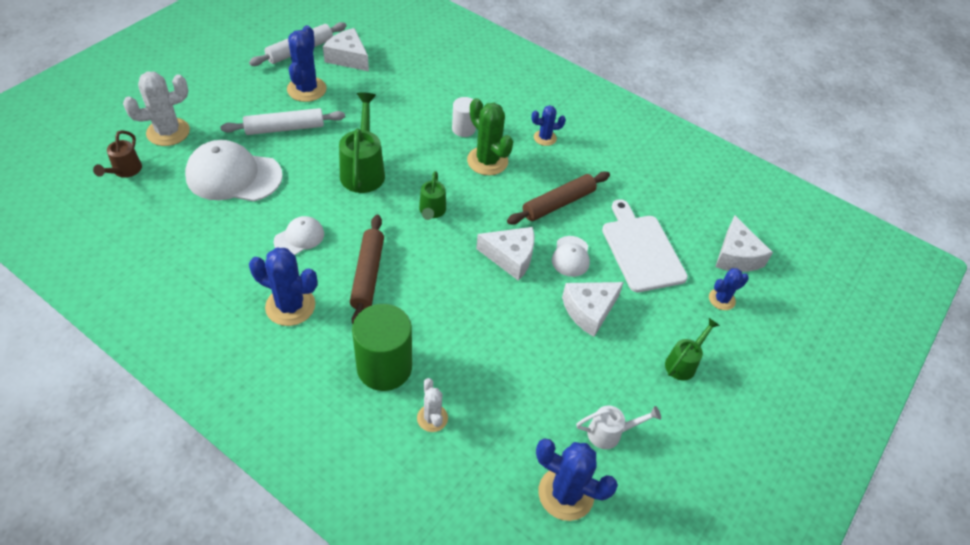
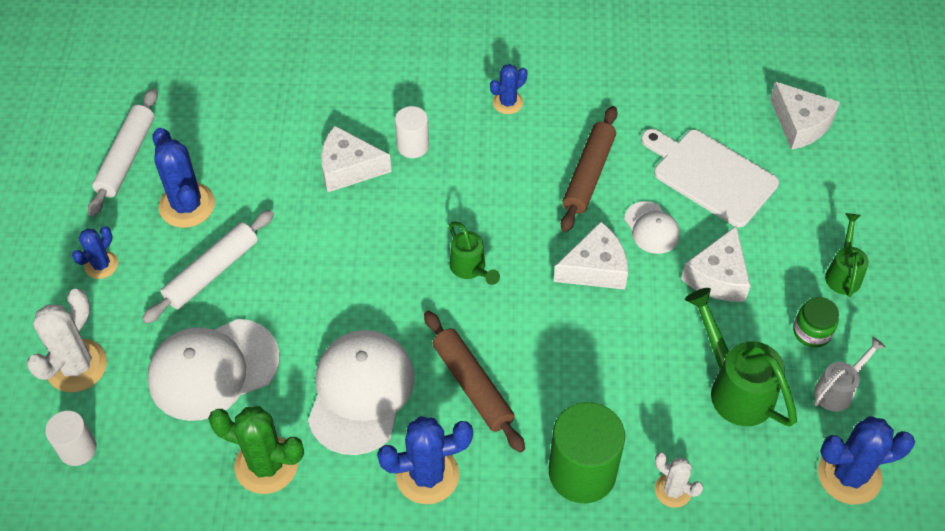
camera: 30 degrees left, 5 degrees up
brown watering can [93,130,142,178] -> white cylinder [45,411,97,466]
white cap [274,216,324,255] -> white cap [308,330,415,455], size x1.94
white cheese [323,28,369,71] -> white cheese moved to [321,126,392,193]
green watering can [339,93,385,193] -> green watering can moved to [685,288,797,427]
green cactus [467,98,513,175] -> green cactus moved to [208,406,304,494]
blue cactus [709,268,749,310] -> blue cactus moved to [72,226,118,279]
none -> green jar [793,297,839,348]

